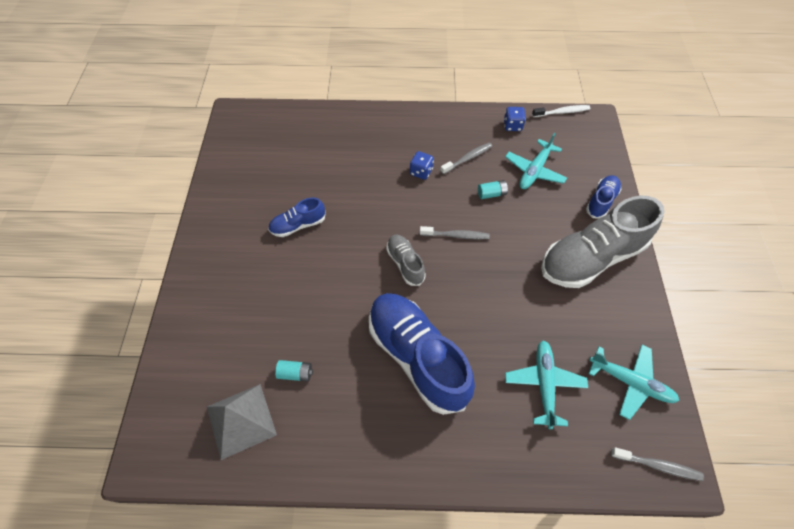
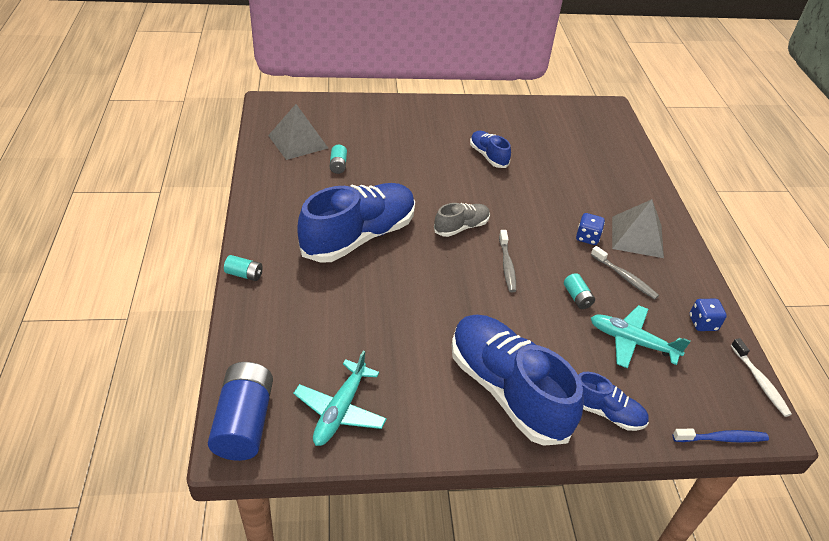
camera: 80 degrees right, 15 degrees down
turquoise plane [505,340,588,429] -> none
grey shoe [541,196,665,288] -> blue shoe [451,315,584,446]
grey toothbrush [611,447,704,481] -> blue battery [208,362,273,461]
none -> turquoise battery [224,255,262,281]
none -> grey pyramid [612,199,664,258]
none -> blue toothbrush [673,429,769,443]

